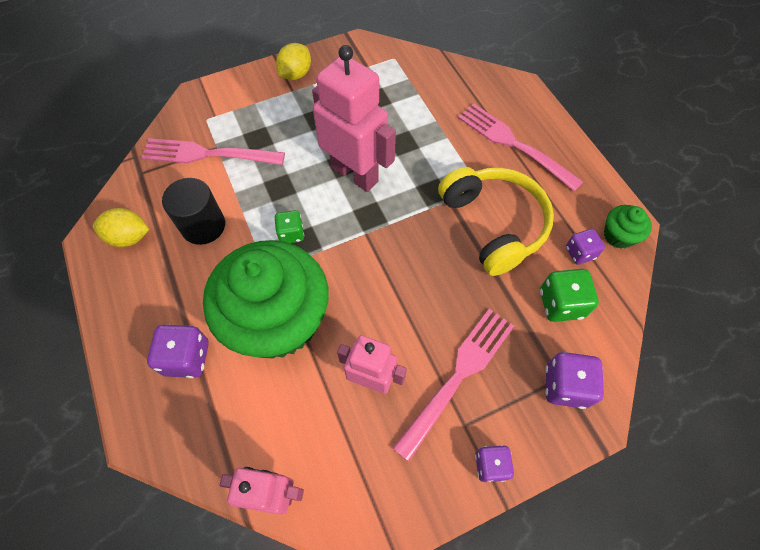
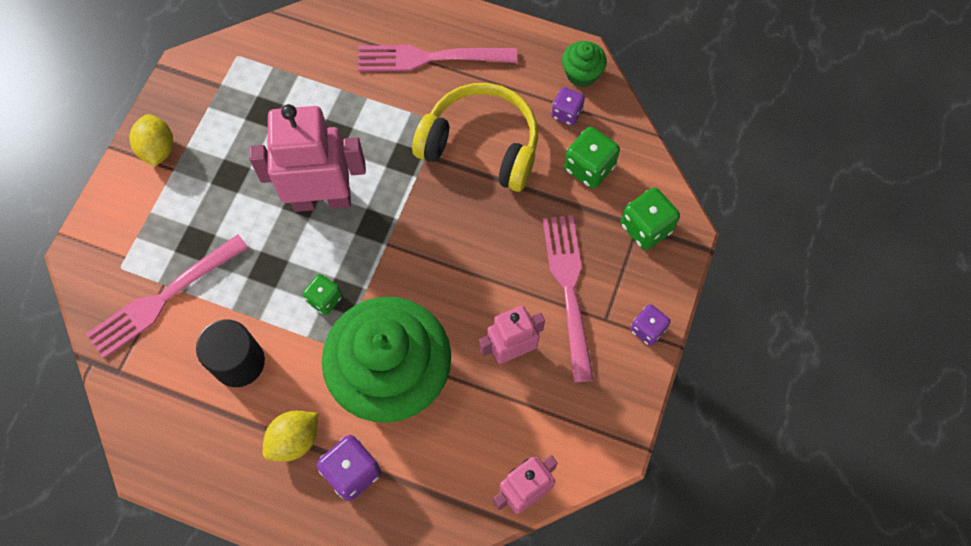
camera: 45 degrees left, 5 degrees up
yellow lemon [93,208,149,247] -> yellow lemon moved to [263,411,318,462]
purple dice [545,352,604,409] -> green dice [621,187,680,250]

